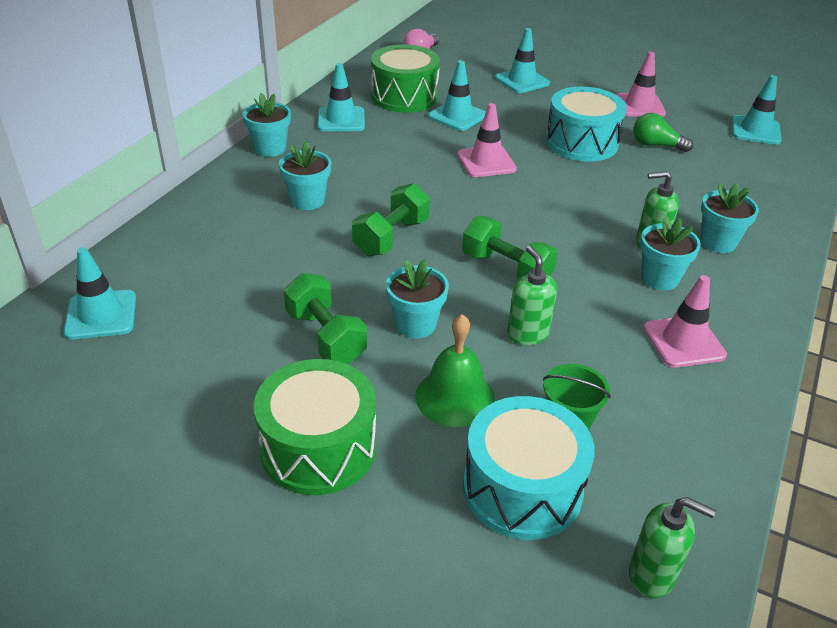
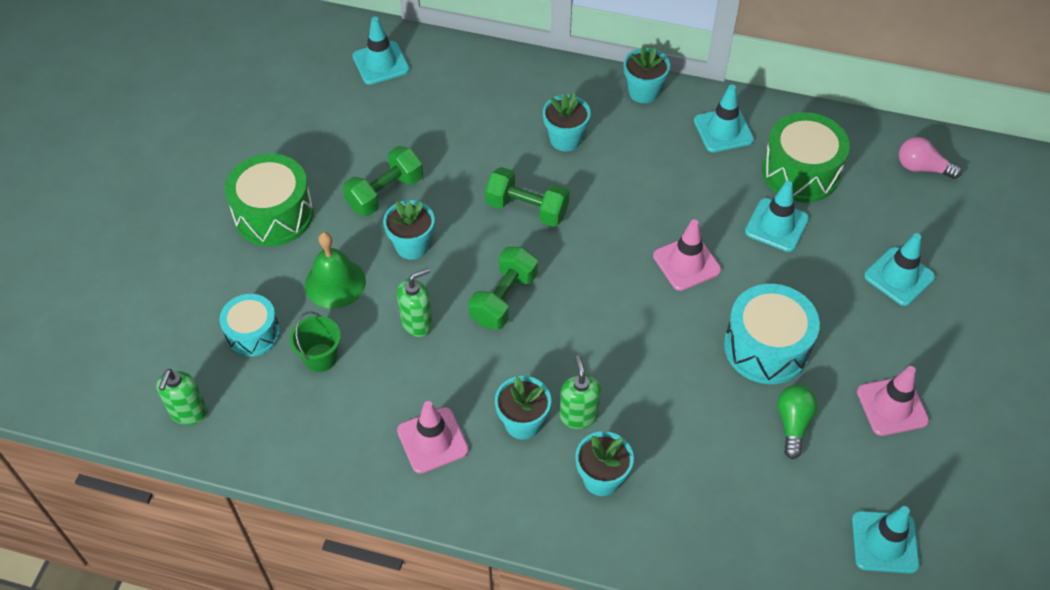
camera: 80 degrees right, 15 degrees up
turquoise drum [463,396,595,540] -> turquoise drum [219,294,280,357], size x0.63

